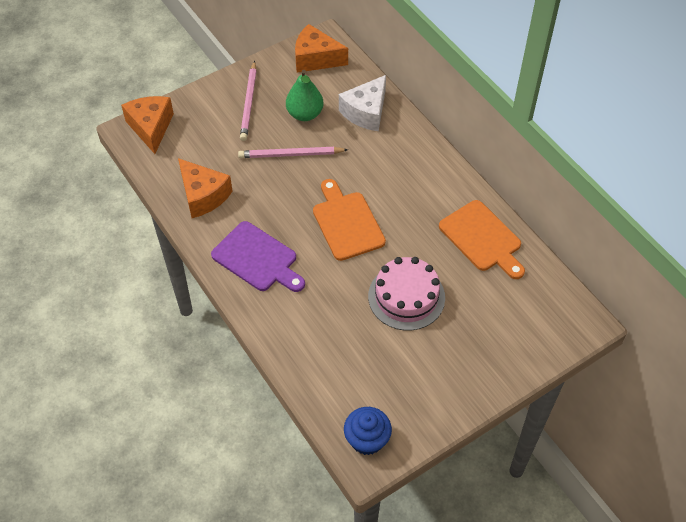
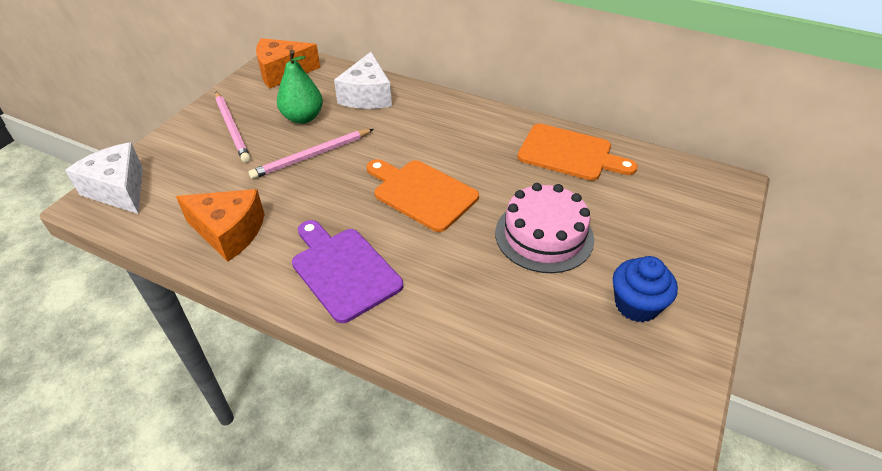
camera: 30 degrees left, 10 degrees down
orange cheese [121,96,174,154] -> white cheese [65,142,143,214]
purple cutting board [211,221,305,292] -> purple cutting board turned 135 degrees counterclockwise [292,220,403,323]
blue cupcake [344,407,392,455] -> blue cupcake moved to [613,256,678,322]

